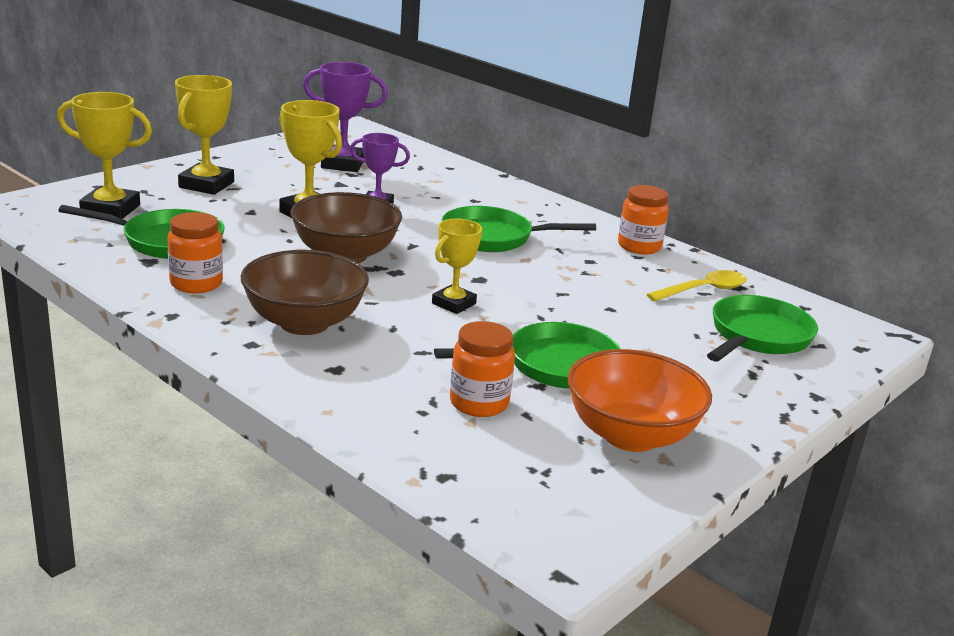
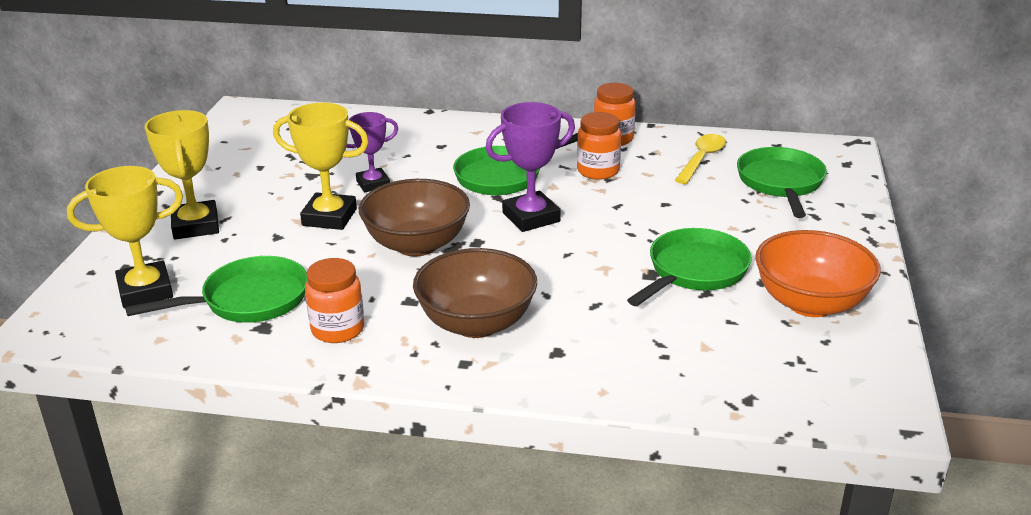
camera: 30 degrees left, 5 degrees up
purple trophy [303,62,388,172] -> purple trophy moved to [485,102,575,232]
yellow trophy [432,218,482,314] -> none
orange jar [450,321,515,417] -> orange jar moved to [577,112,621,180]

